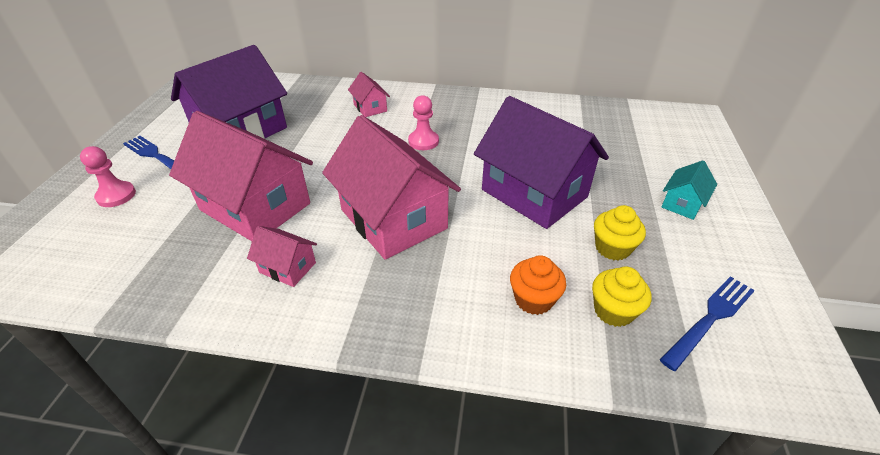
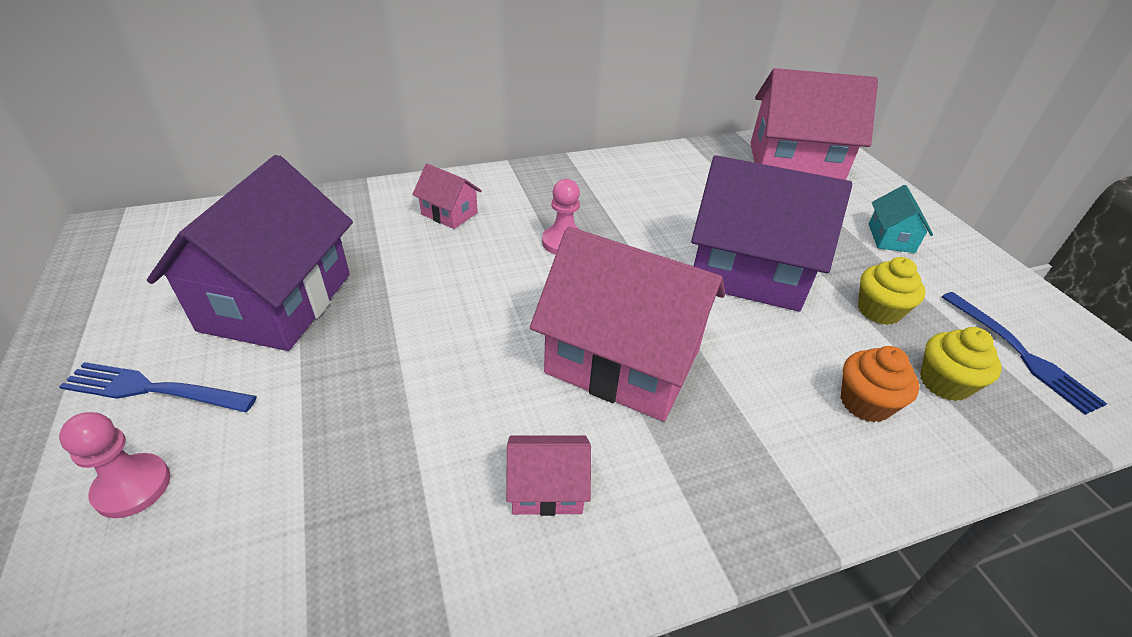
camera: 30 degrees left, 0 degrees up
pink house [169,111,313,241] -> pink house moved to [750,68,878,180]
blue fork [660,276,755,371] -> blue fork turned 135 degrees clockwise [942,292,1107,415]

